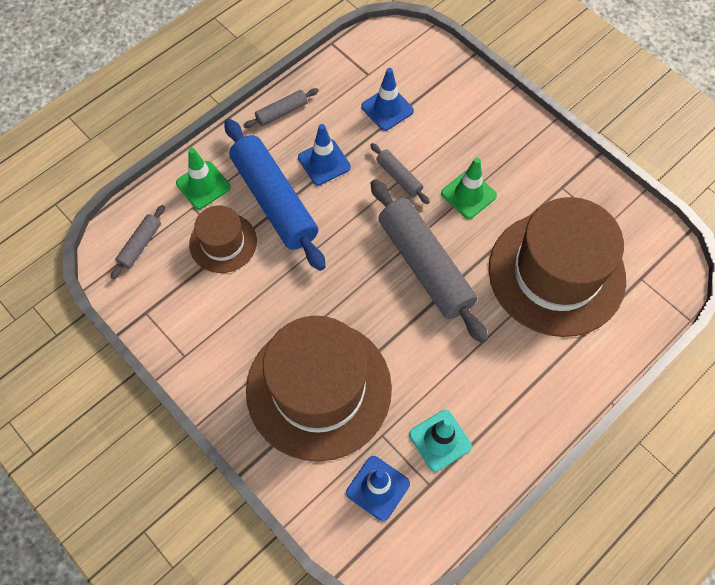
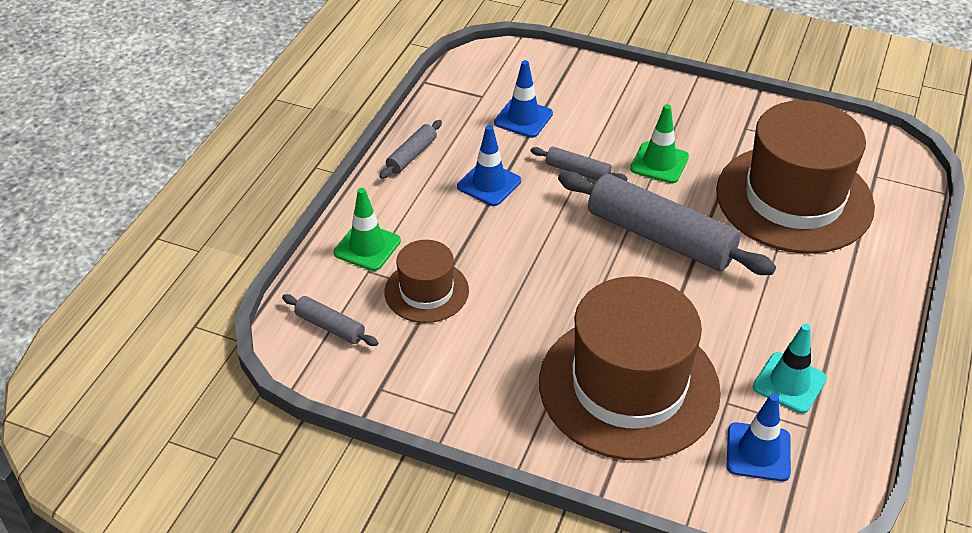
camera: 25 degrees left, 20 degrees down
grey rolling pin [111,205,165,279] -> grey rolling pin turned 60 degrees counterclockwise [282,294,378,346]
blue rolling pin [224,119,326,271] -> none

